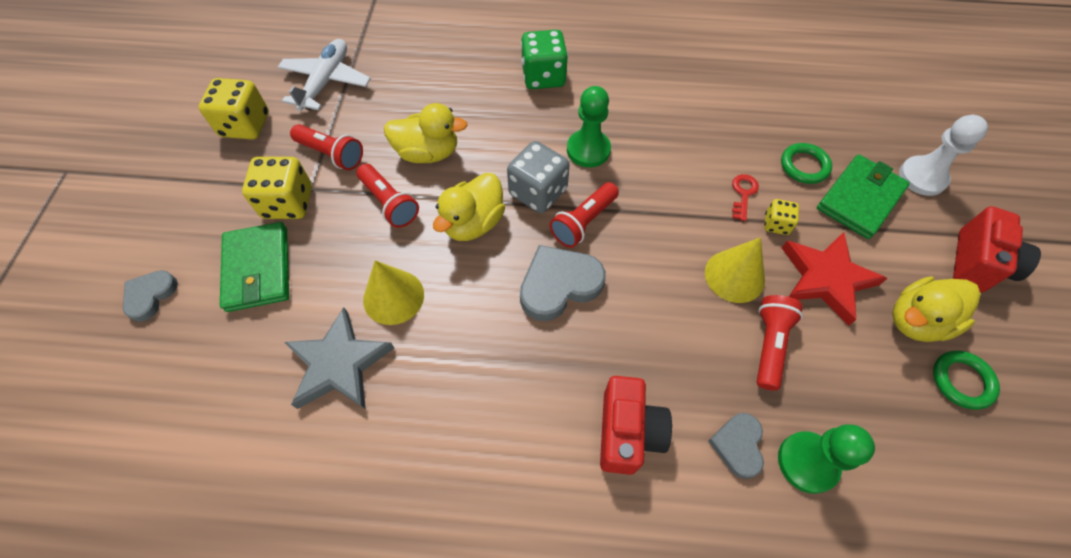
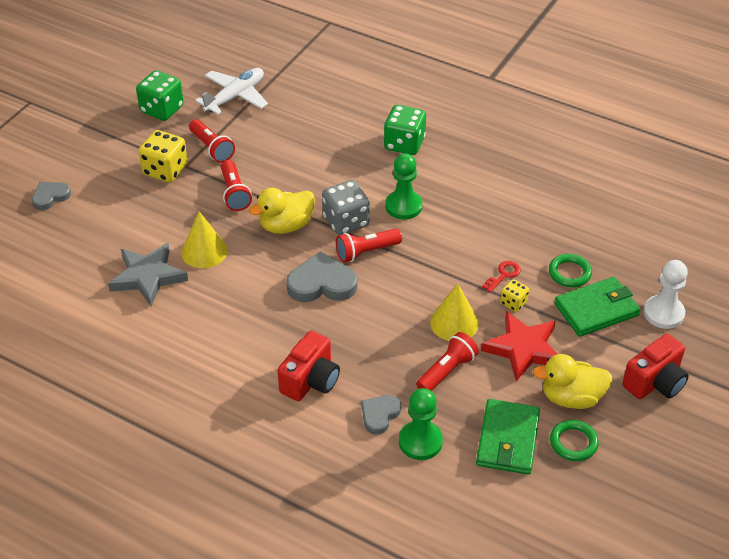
camera: 25 degrees right, 15 degrees down
yellow dice [199,78,269,139] -> green dice [136,70,184,121]
green wallet [220,222,289,312] -> green wallet moved to [476,399,540,475]
yellow duck [384,103,468,163] -> none

